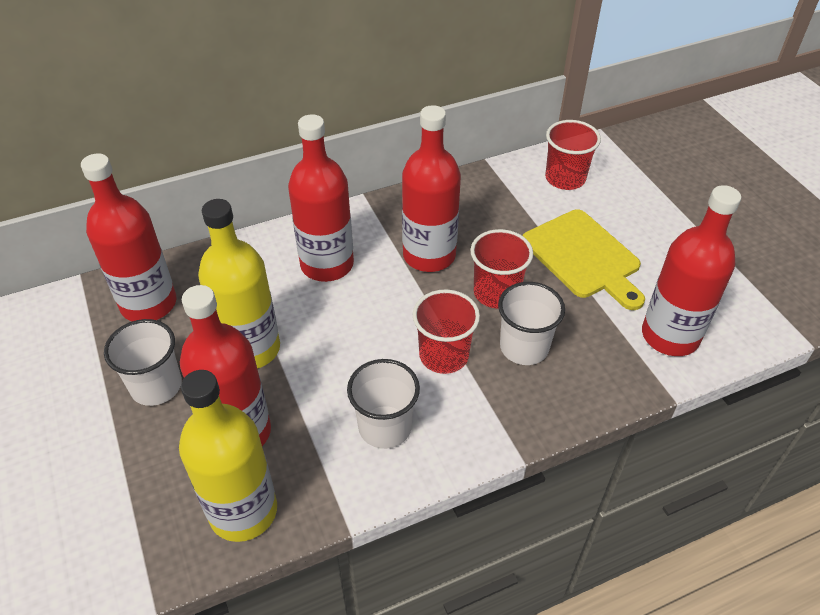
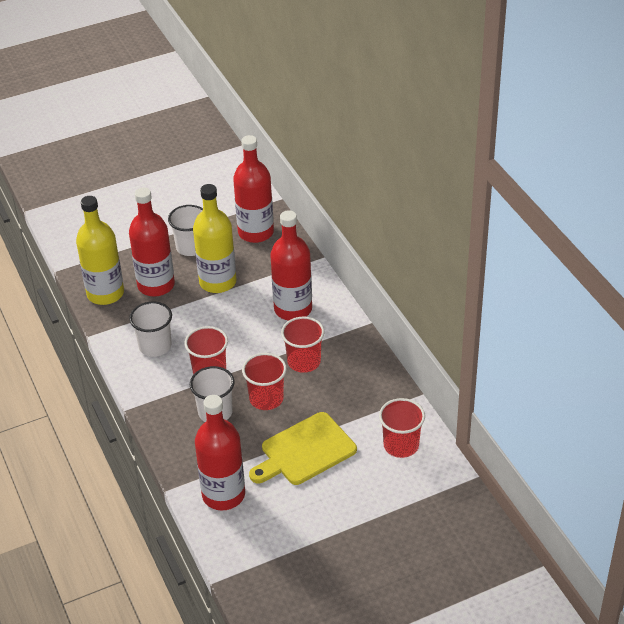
camera: 90 degrees right, 5 degrees down
red bottle [402,105,461,272] -> red cup [281,317,325,373]

